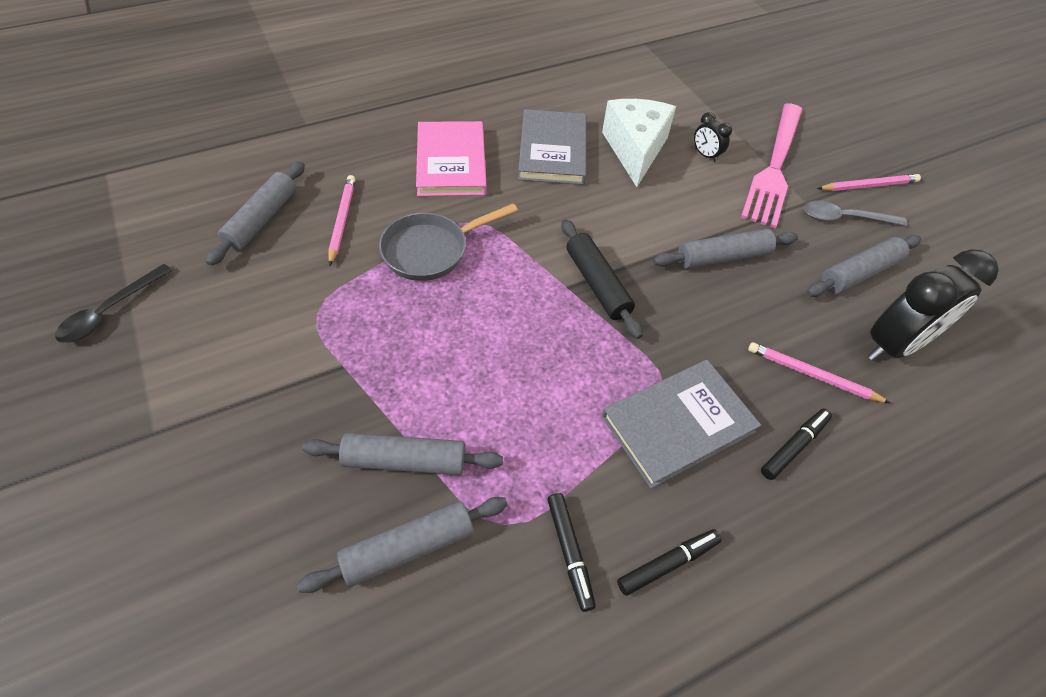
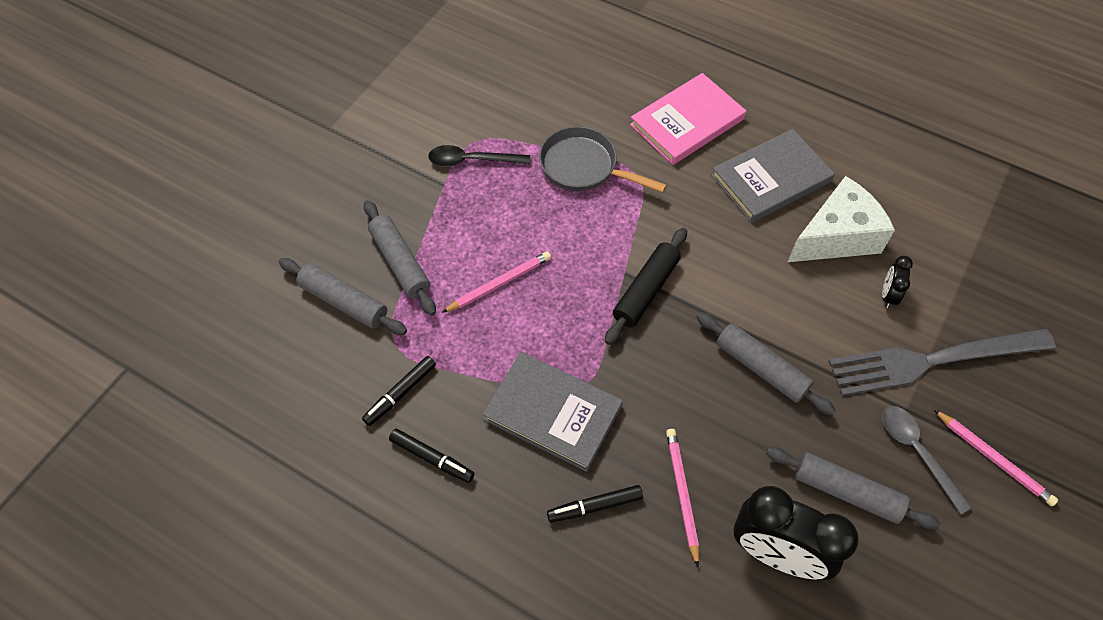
camera: 60 degrees right, 5 degrees up
black spoon [55,264,172,343] -> black spoon moved to [428,145,530,167]
grey rolling pin [206,162,305,266] -> none
pink pencil [328,175,356,266] -> pink pencil moved to [442,251,551,313]
pink fork [741,103,802,228] -> grey fork [828,328,1056,396]
black marker [761,409,832,480] -> black marker turned 150 degrees clockwise [547,485,643,523]

